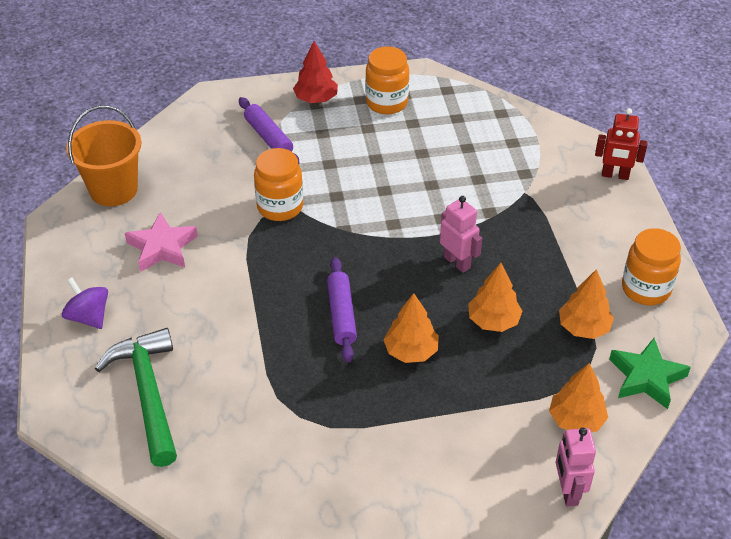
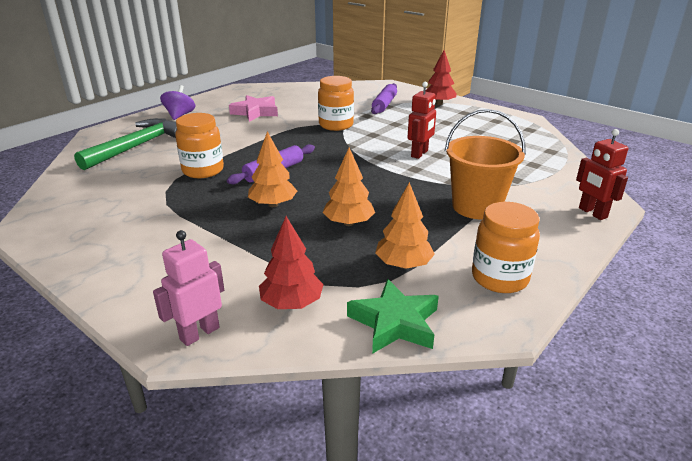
camera: 50 degrees right, 15 degrees down
orange bucket [66,105,141,206] -> orange bucket moved to [445,109,526,219]
orange jar [365,46,409,114] -> orange jar moved to [175,113,224,178]
pink robot [440,196,482,273] -> none
orange tree [549,363,608,432] -> red tree [259,216,324,309]
none -> red robot [407,82,436,159]

